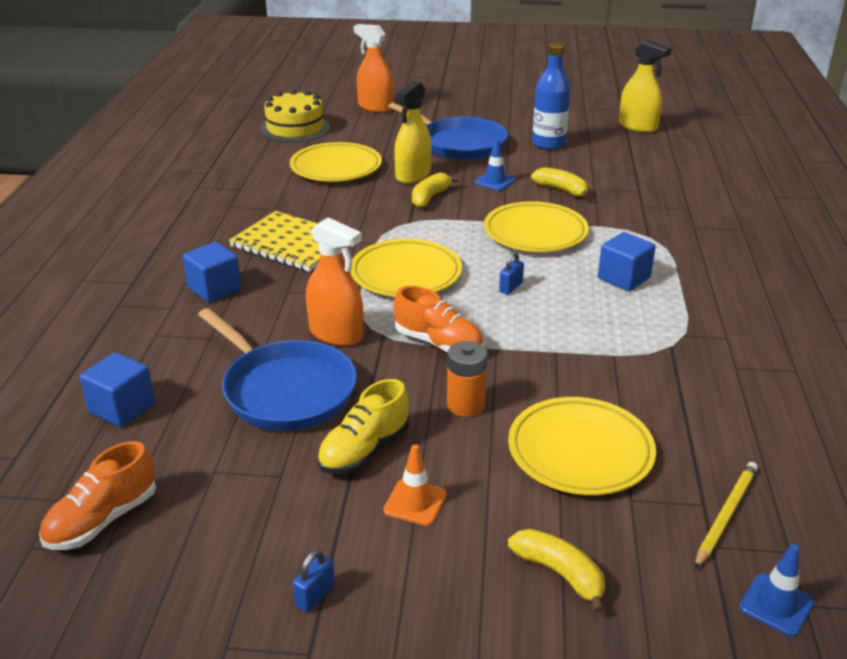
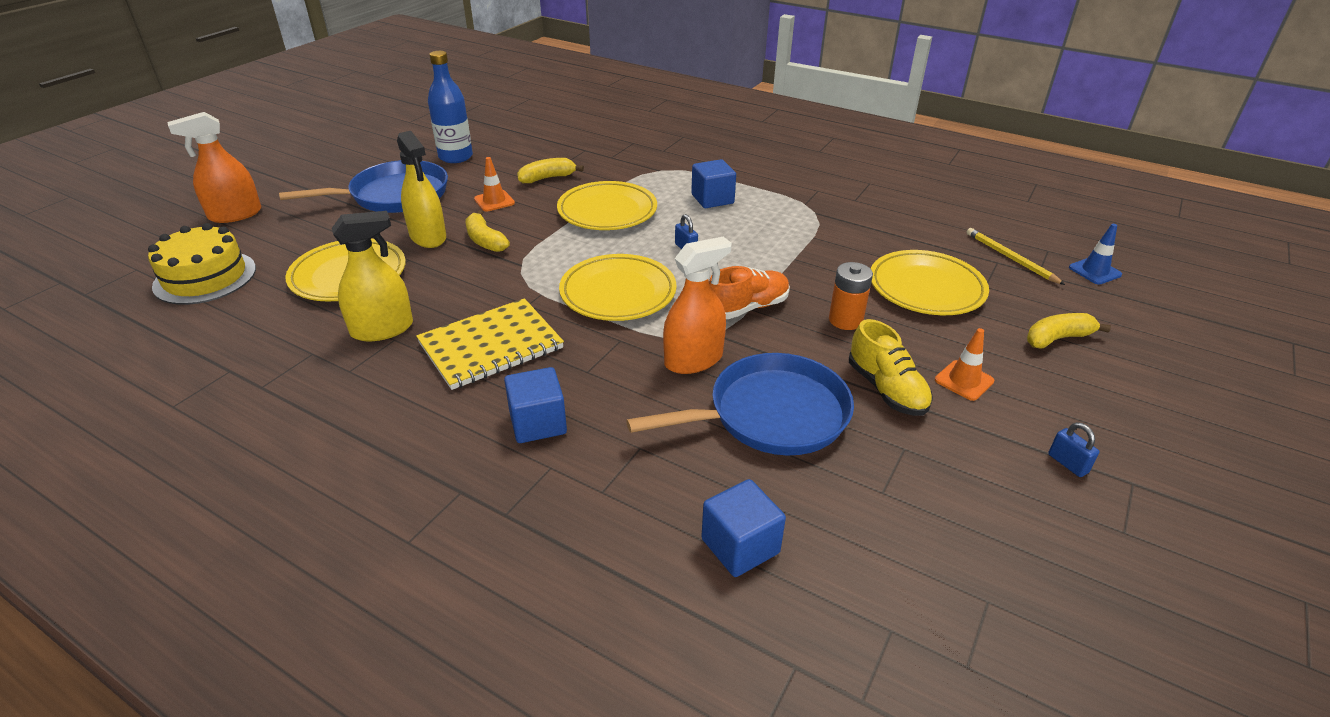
camera: 65 degrees left, 5 degrees up
orange shoe [39,441,156,550] -> none
blue traffic cone [475,139,515,191] -> orange traffic cone [474,157,515,212]
yellow spray bottle [619,39,672,133] -> yellow spray bottle moved to [332,211,413,341]

